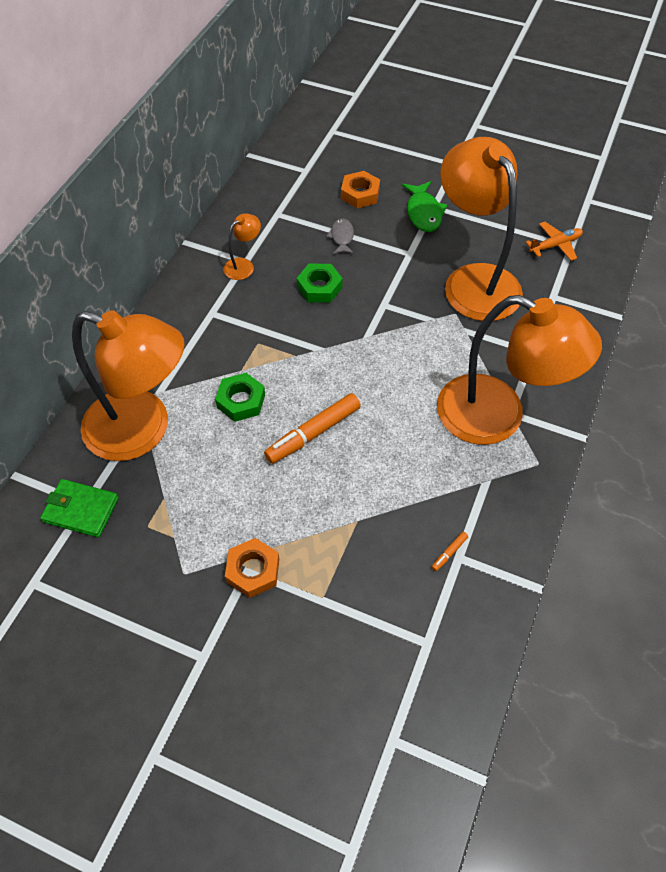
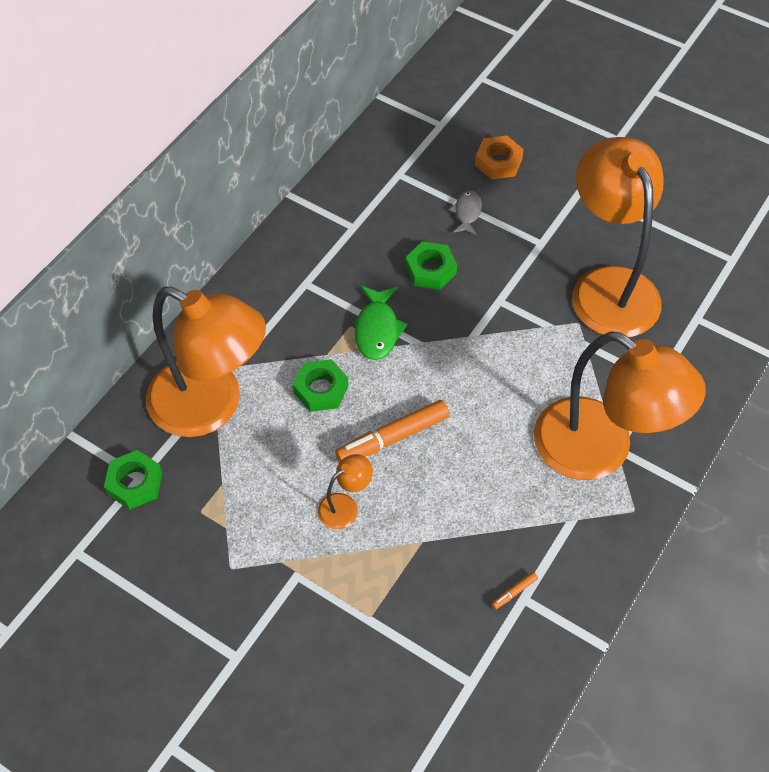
camera: 10 degrees right, 0 degrees up
green wallet [40,479,119,538] -> green nut [104,450,162,510]
orange lamp [223,213,261,280] -> orange lamp moved to [318,454,373,529]
orange nut [225,538,279,598] -> none
green fish [402,181,447,232] -> green fish moved to [355,286,408,360]
orange plane [526,222,583,261] -> none

